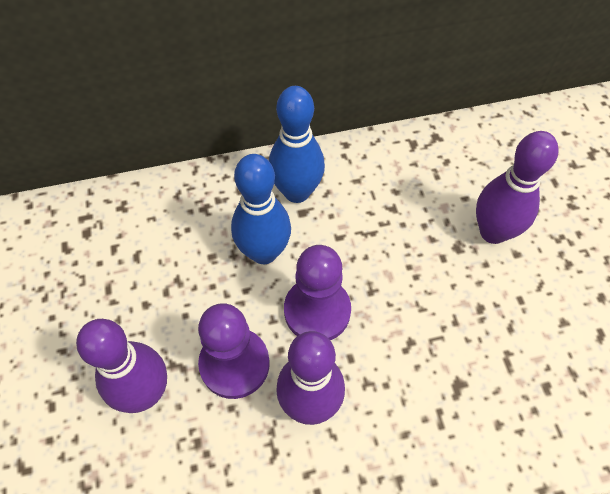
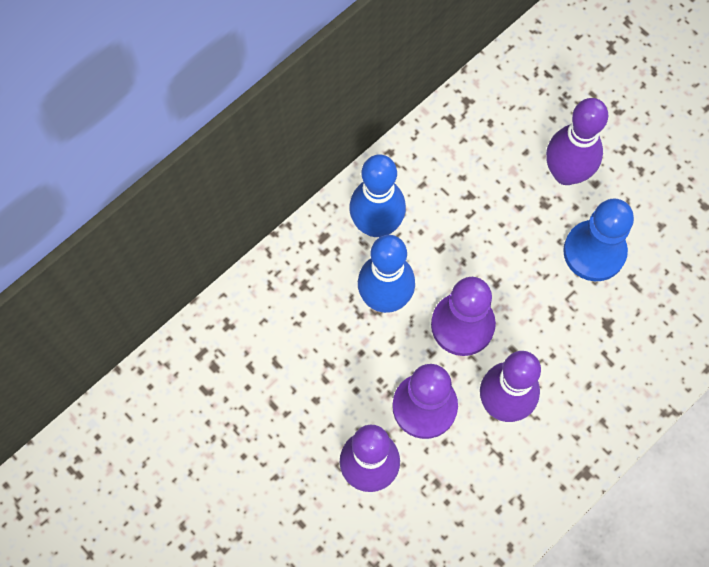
camera: 30 degrees left, 10 degrees up
none -> blue pawn [563,199,634,281]

